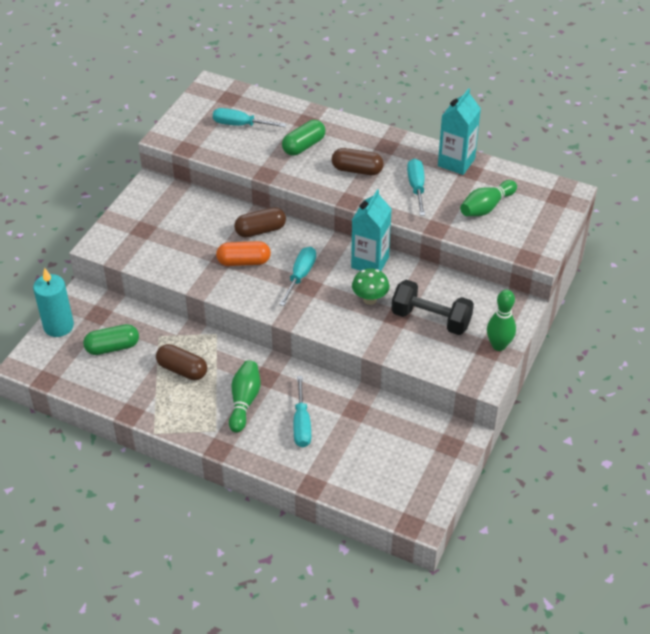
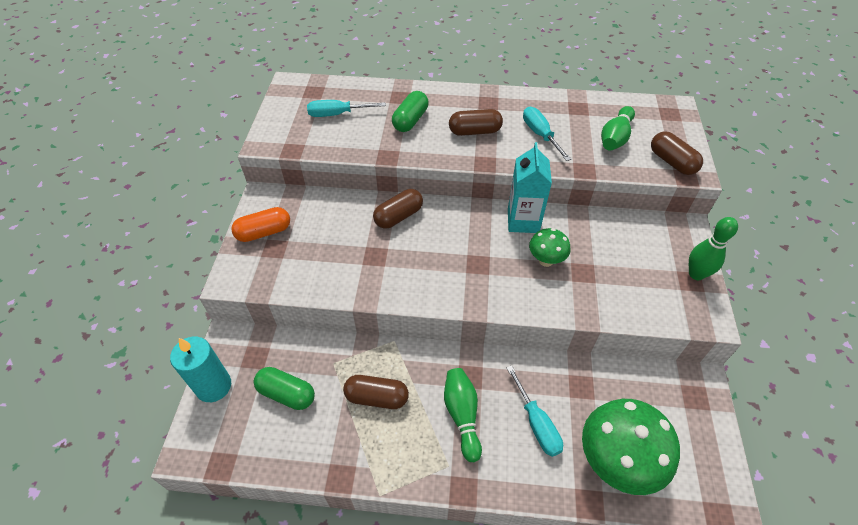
camera: 20 degrees left, 5 degrees up
green capsule [83,324,139,355] -> green capsule turned 60 degrees clockwise [254,367,315,410]
orange capsule [216,241,271,266] -> orange capsule moved to [231,207,290,242]
turquoise screwdriver [279,247,316,306] -> none
black dumbbell [391,280,474,335] -> none
turquoise carton [438,88,481,175] -> none
none -> green mushroom [582,399,680,495]
none -> brown capsule [651,131,703,175]

